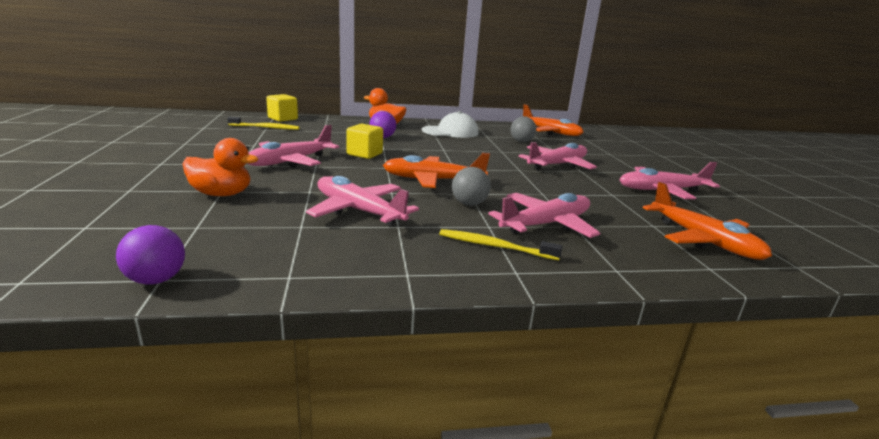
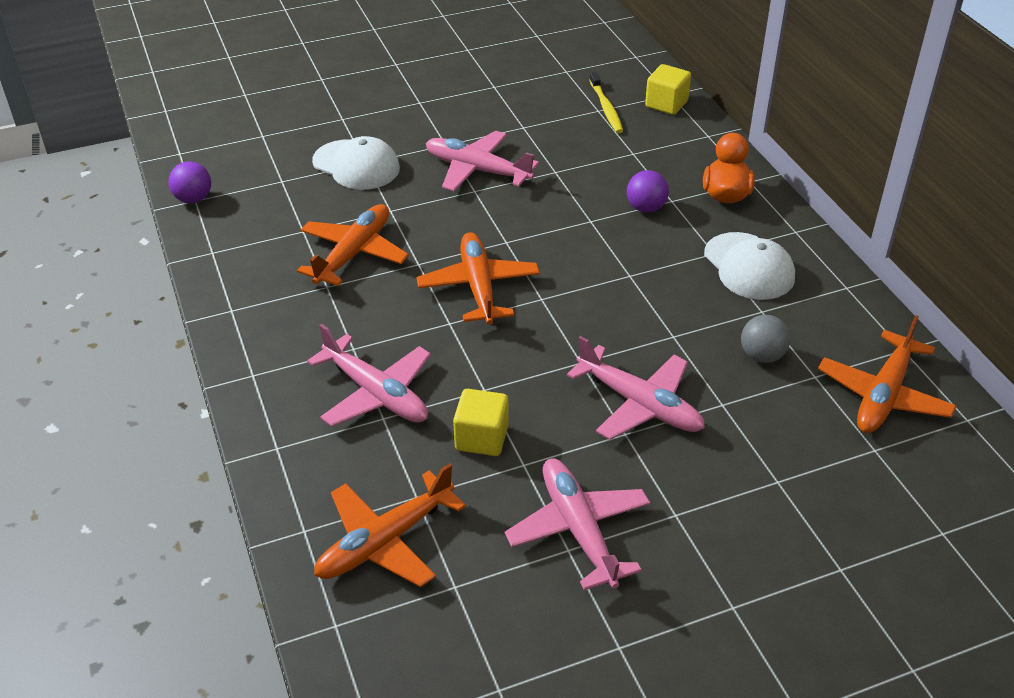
camera: 80 degrees right, 20 degrees up
orange duck [183,138,258,196] -> white cap [312,136,400,190]
pink plane [306,176,419,225] -> orange plane [297,204,409,286]
yellow cube [346,123,383,159] -> yellow cube moved to [453,389,509,456]
yellow toothbrush [439,229,563,260] -> none
grey ball [452,167,491,206] -> none

